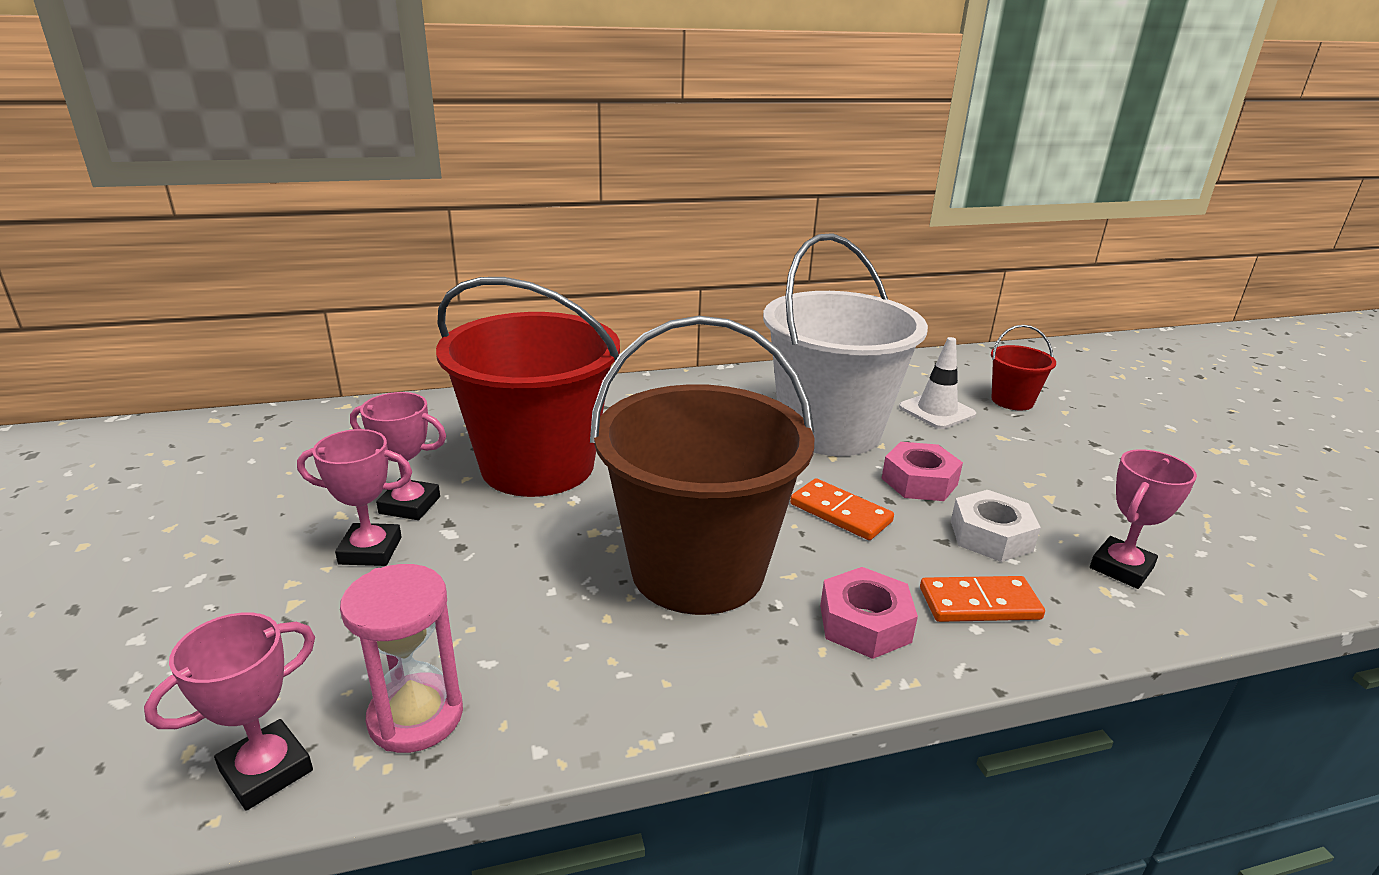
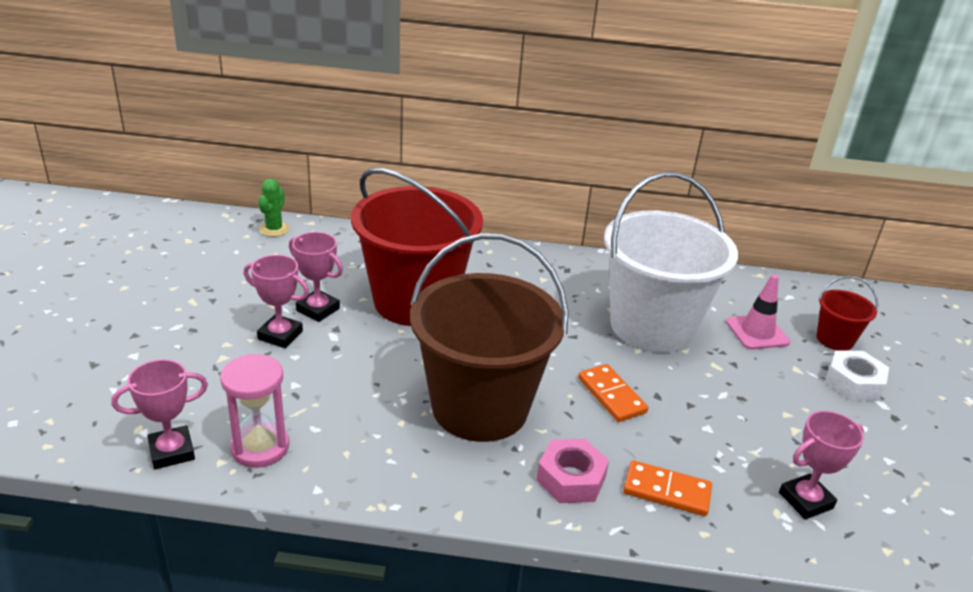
camera: 20 degrees right, 5 degrees up
pink nut [881,442,963,501] -> none
white traffic cone [899,337,976,429] -> pink traffic cone [726,274,790,349]
white nut [951,490,1041,562] -> white nut moved to [825,350,889,400]
none -> green cactus [258,179,289,237]

